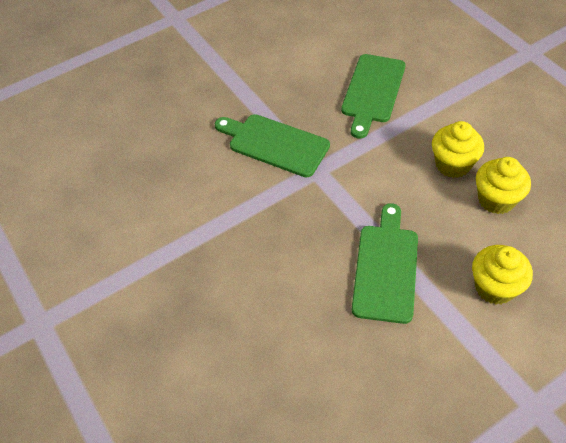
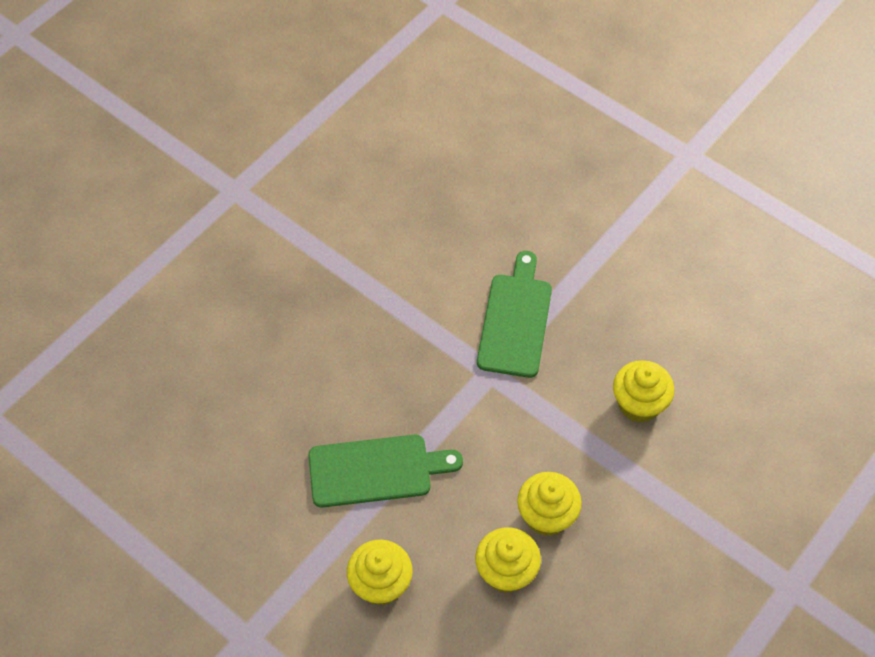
camera: 70 degrees right, 5 degrees up
green cutting board [341,54,405,139] -> yellow cupcake [613,360,675,422]

